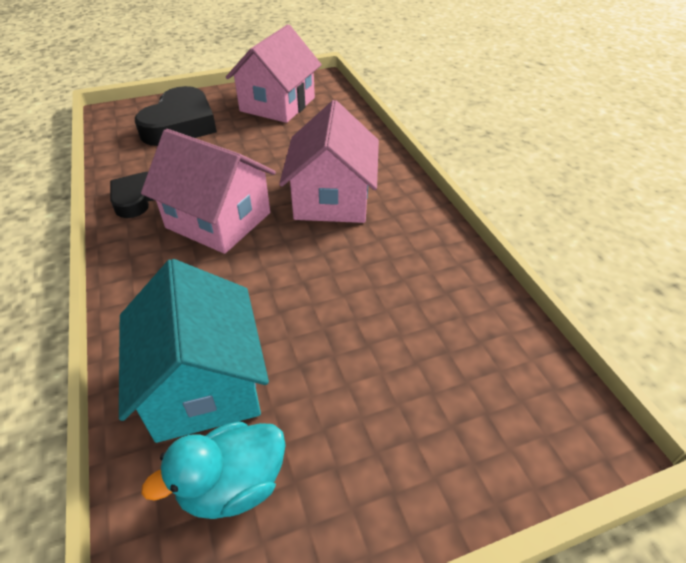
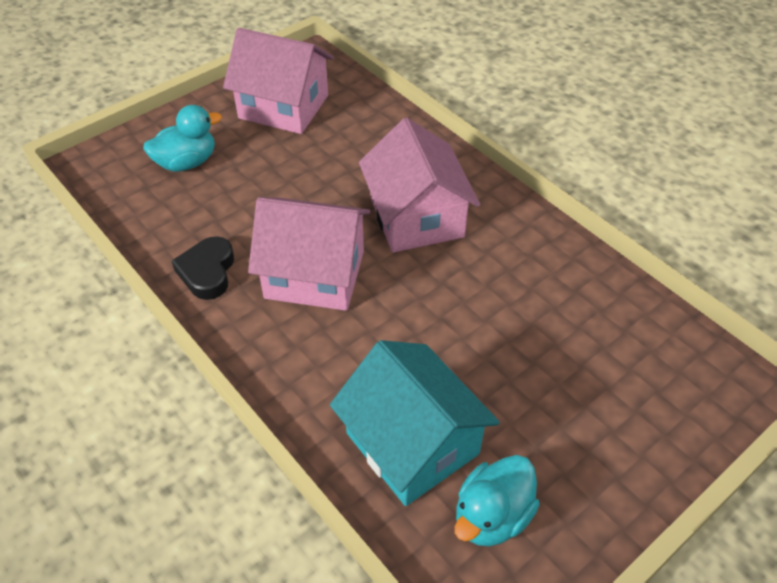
camera: 20 degrees left, 5 degrees up
black heart [135,86,217,146] -> turquoise duck [143,105,222,172]
pink house [226,24,322,123] -> pink house turned 75 degrees counterclockwise [223,28,334,134]

